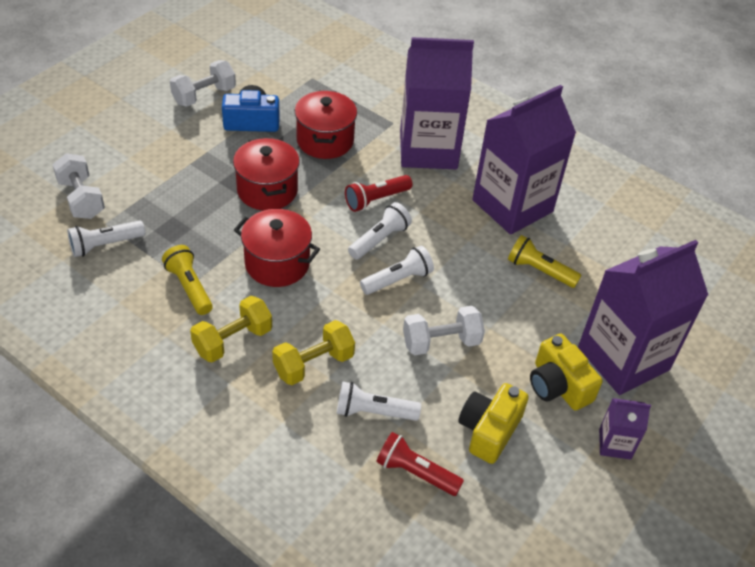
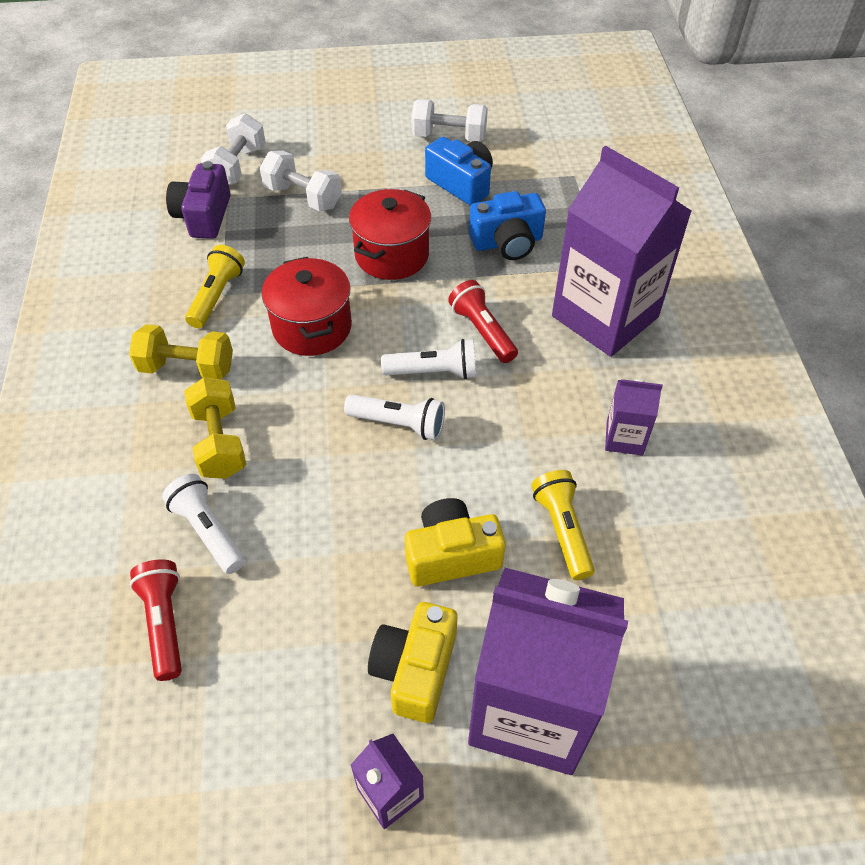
camera: 50 degrees right, 5 degrees up
white flashlight [67,220,145,257] -> purple camera [166,161,231,239]
yellow dumbbell [272,320,355,385] -> yellow dumbbell turned 60 degrees clockwise [184,377,246,479]
red pot [295,91,357,159] -> blue camera [469,191,546,260]
red flashlight [345,175,413,212] -> red flashlight turned 45 degrees clockwise [448,280,518,363]
white dumbbell [403,306,485,355] -> white dumbbell moved to [260,151,342,211]
yellow camera [459,383,529,464] -> yellow camera moved to [405,498,506,587]
purple carton [472,85,576,235] -> purple carton [605,379,663,456], size x0.44

